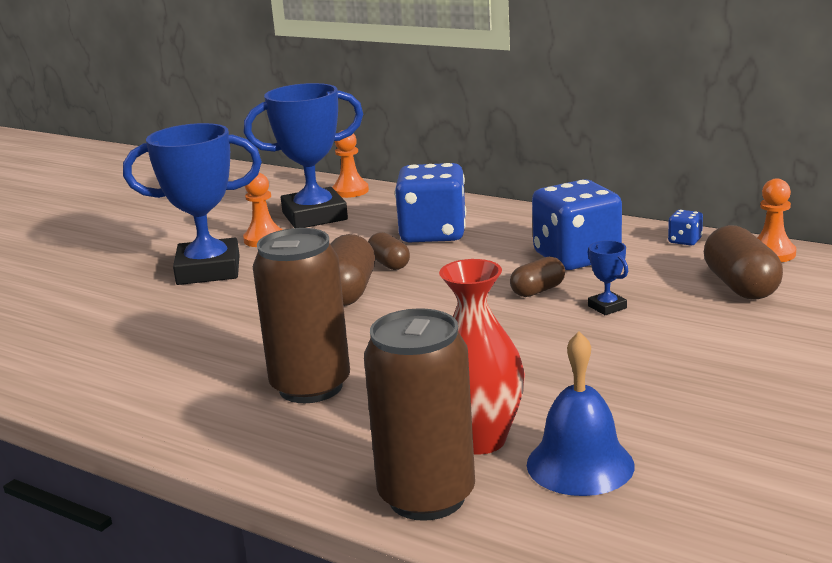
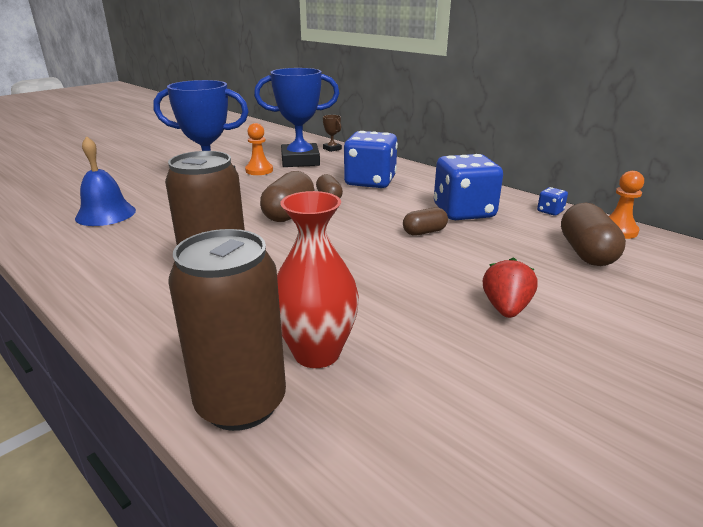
camera: 10 degrees right, 5 degrees up
orange pawn [332,130,369,198] -> brown trophy [323,115,342,152]
blue bell [527,332,635,496] -> blue bell moved to [75,136,136,226]
blue trophy [588,240,628,315] -> none
none -> red strawberry [483,257,538,318]

